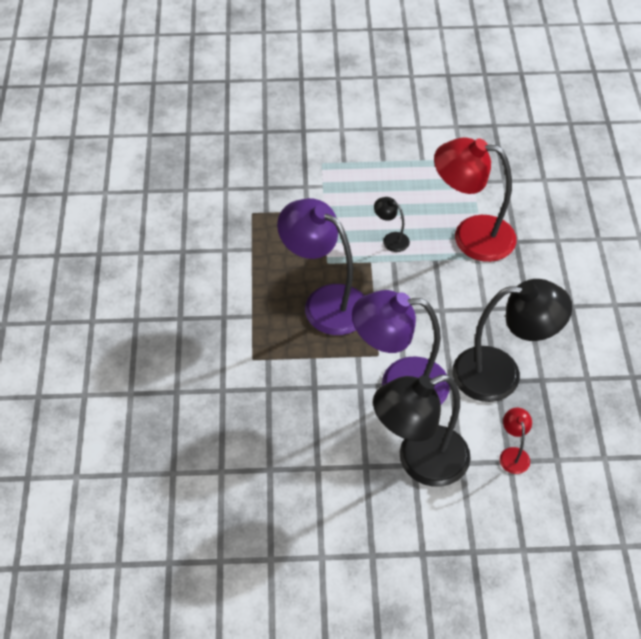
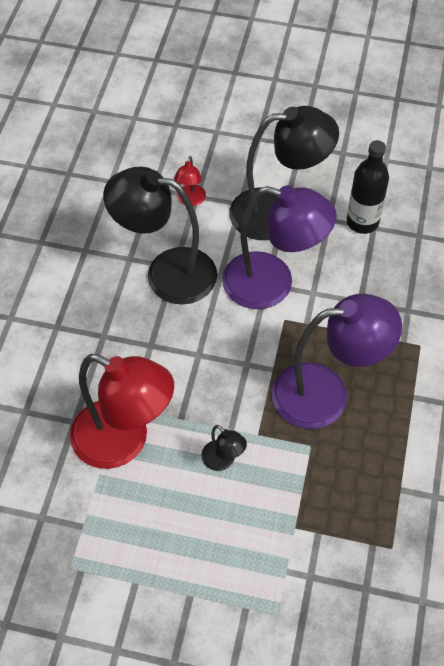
camera: 165 degrees left, 5 degrees up
purple lamp [277,198,364,335] -> purple lamp turned 60 degrees counterclockwise [272,294,402,429]
none -> black bottle [347,140,389,234]

